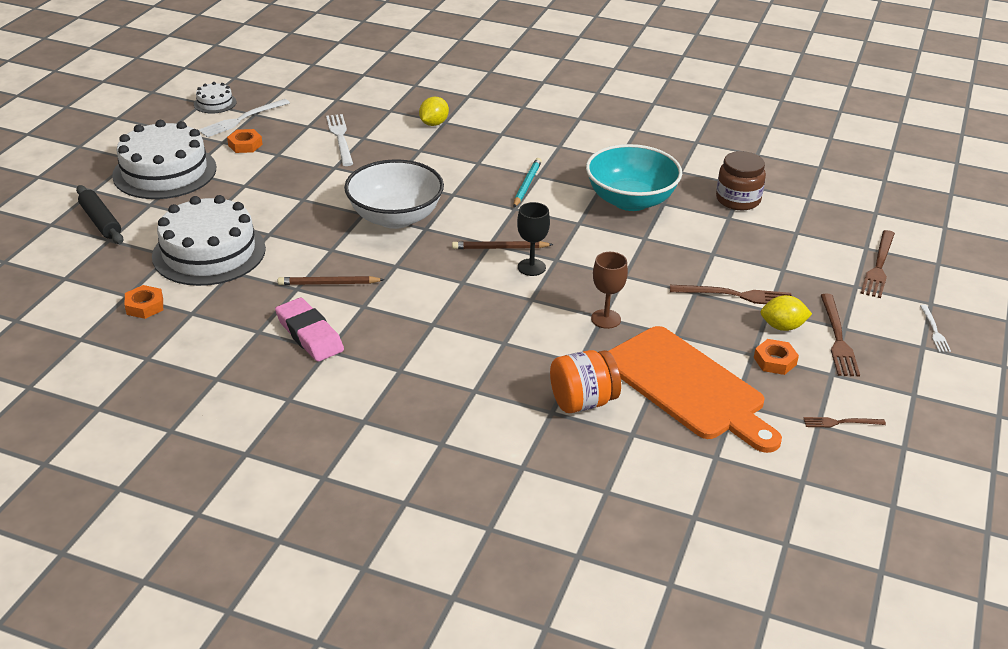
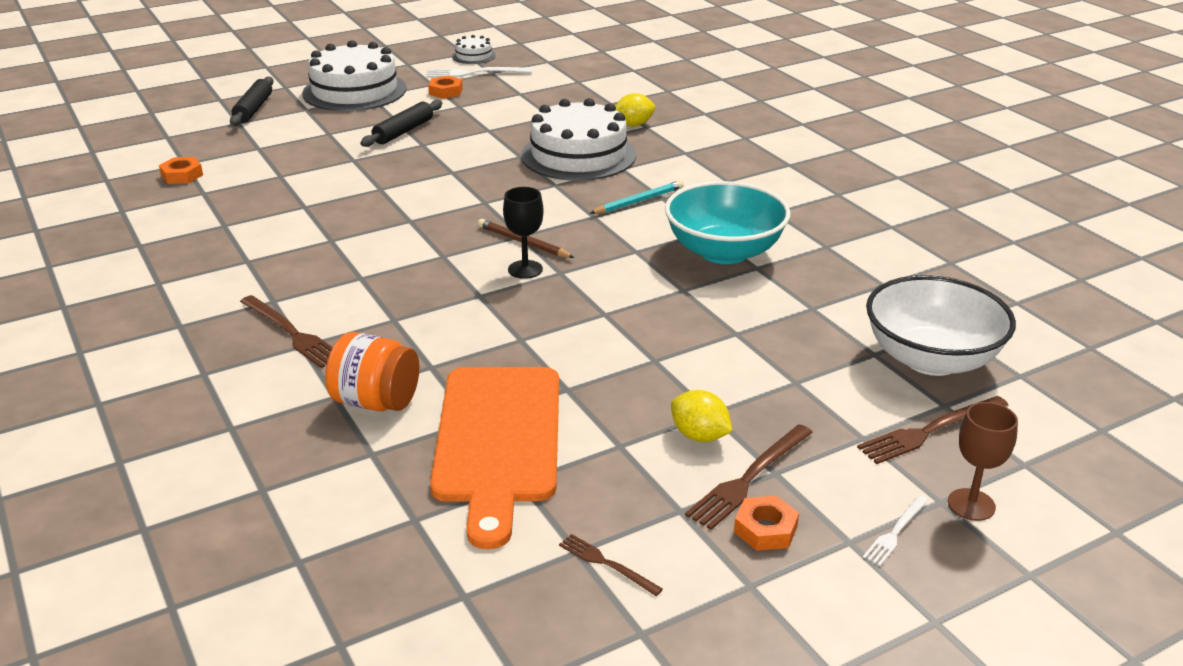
camera: 40 degrees right, 5 degrees down
white cake [152,195,266,286] -> white cake moved to [521,98,636,181]
pink eraser [275,298,344,362] -> none
brown pencil [278,276,385,285] -> none
white fork [326,114,353,166] -> none
white bowl [344,159,444,229] -> white bowl moved to [866,275,1016,376]
brown goblet [591,252,628,329] -> brown goblet moved to [948,402,1018,521]
brown fork [670,285,791,304] -> brown fork moved to [240,295,333,368]
brown jar [716,151,766,210] -> none
orange nut [754,339,799,375] -> orange nut moved to [734,495,799,551]
none -> black rolling pin [360,100,442,147]

